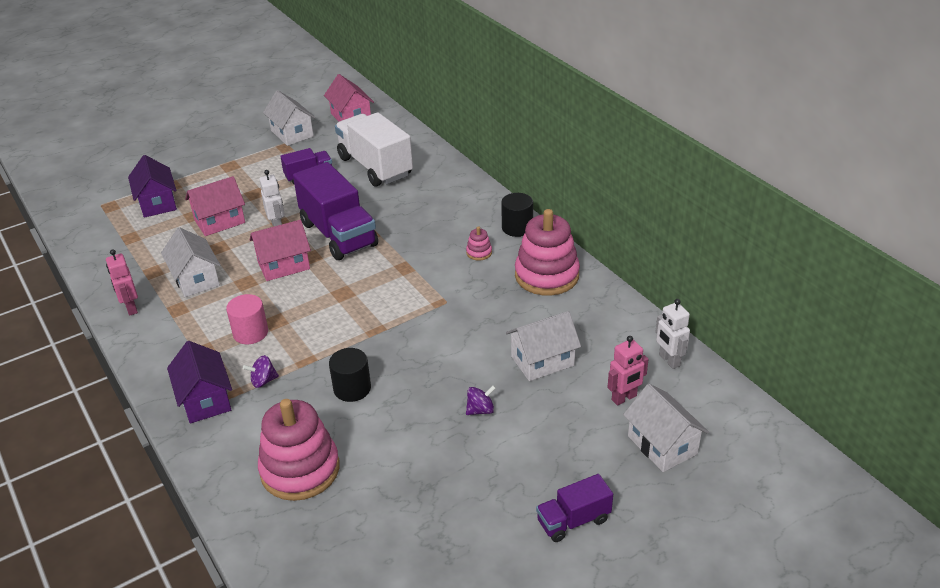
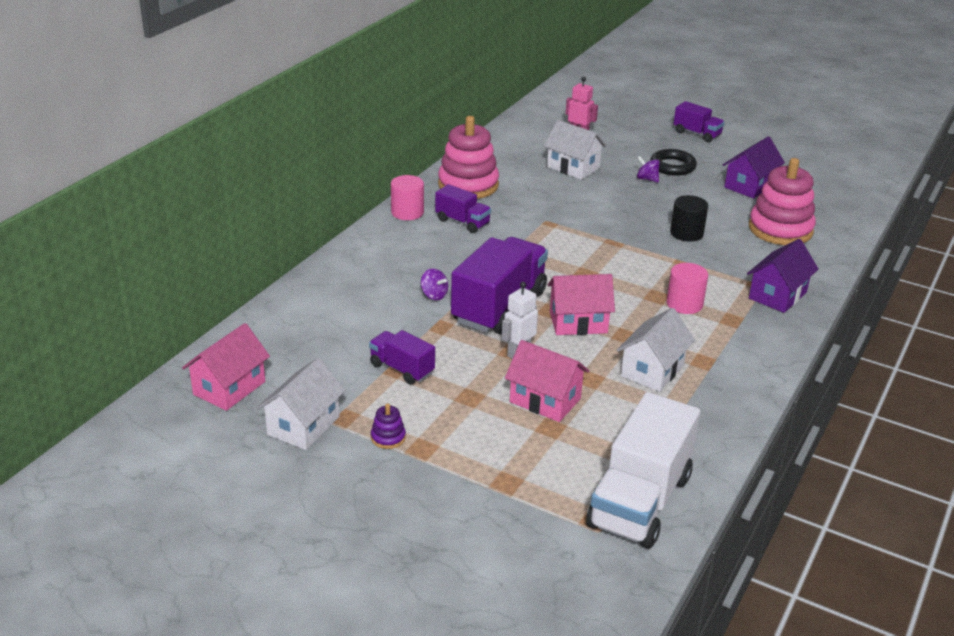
camera: 120 degrees left, 5 degrees down
pink robot [106,249,138,316] -> none
purple house [128,155,177,218] -> purple house moved to [723,136,785,198]
purple spinning top [243,355,279,388] -> purple spinning top moved to [421,268,448,300]
pink house [250,220,311,281] -> pink house turned 45 degrees counterclockwise [548,274,615,335]
white truck [335,112,413,187] -> white truck moved to [586,392,700,549]
pink stacking toy [466,226,492,261] -> purple truck [435,184,491,233]
black cylinder [501,193,533,237] -> pink cylinder [391,175,424,220]
white house [623,384,709,472] -> none
white robot [655,299,690,369] -> none
none -> purple stacking toy [371,403,406,449]
none -> black ring [650,149,697,176]

